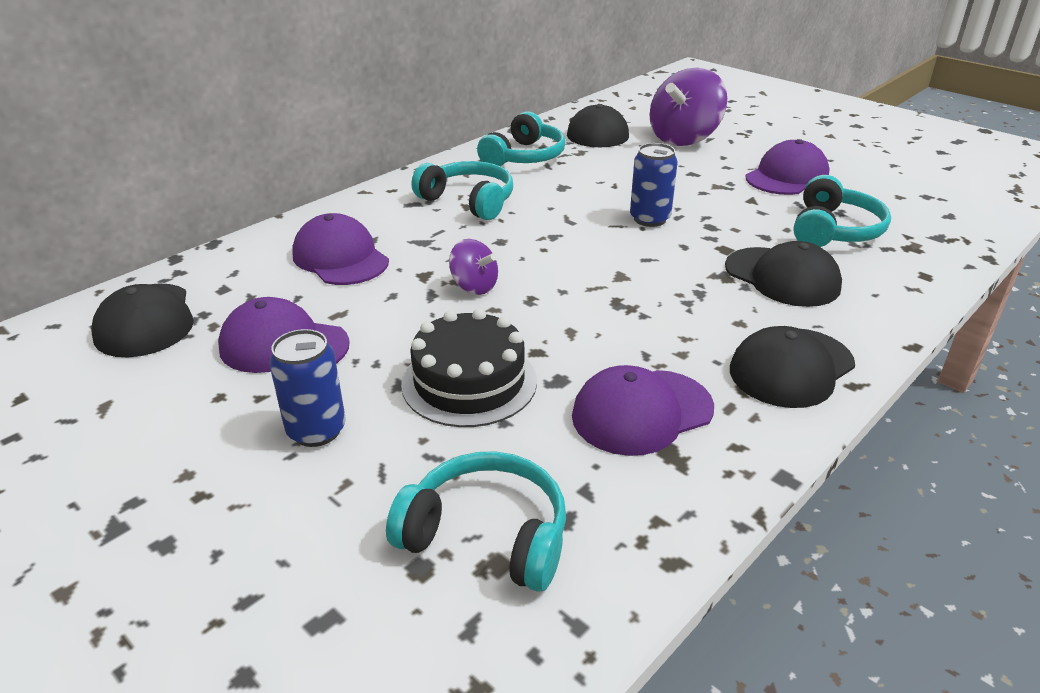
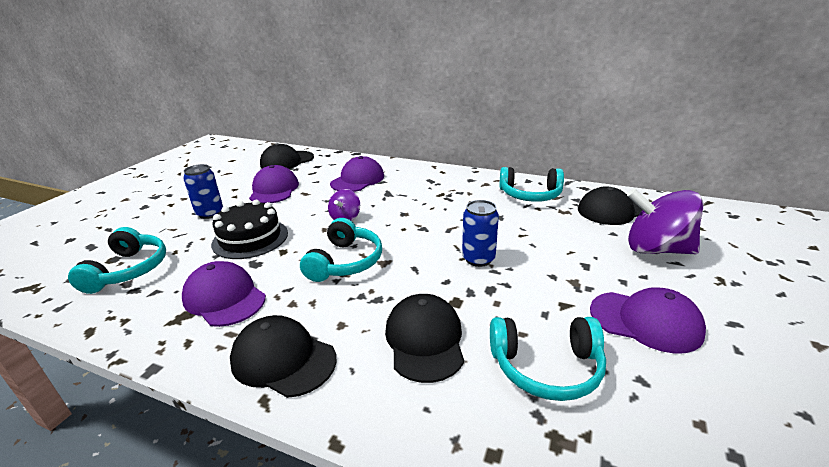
camera: 70 degrees right, 5 degrees down
turquoise headphones [412,161,513,220] -> turquoise headphones moved to [300,218,382,282]
black cap [725,241,842,307] -> black cap turned 150 degrees clockwise [385,294,464,383]

